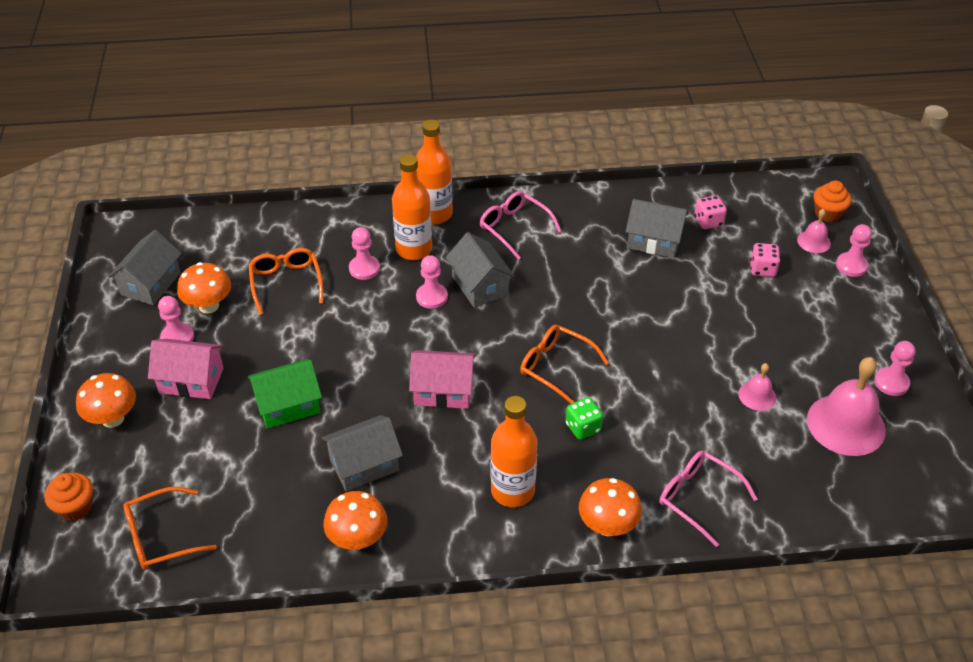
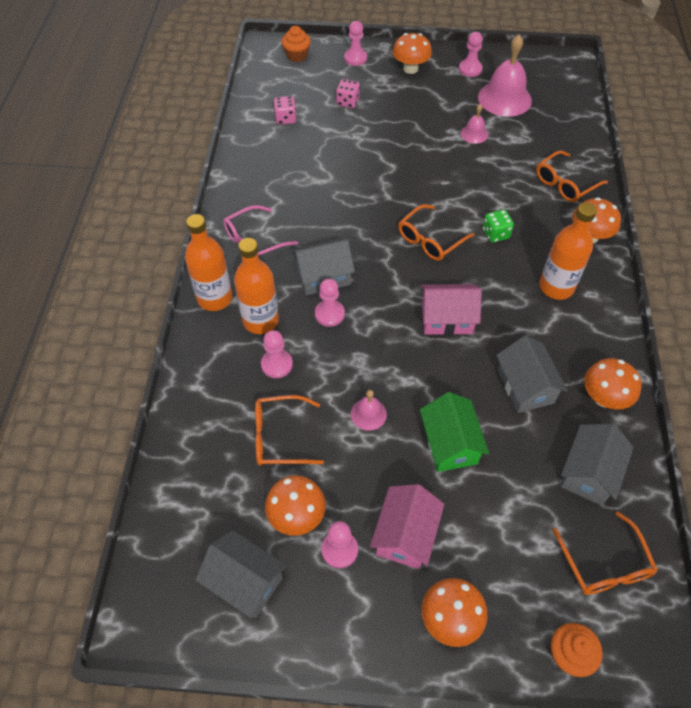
camera: 80 degrees left, 10 degrees up
pink house [409,350,476,409] -> pink house turned 75 degrees clockwise [421,284,482,335]
grey house [625,199,688,258] -> grey house moved to [560,424,634,505]
pink glasses [659,451,758,547] -> orange glasses [536,150,608,202]
pink bell [797,209,831,253] -> pink bell moved to [351,390,387,431]
none -> orange mushroom [393,33,432,74]

